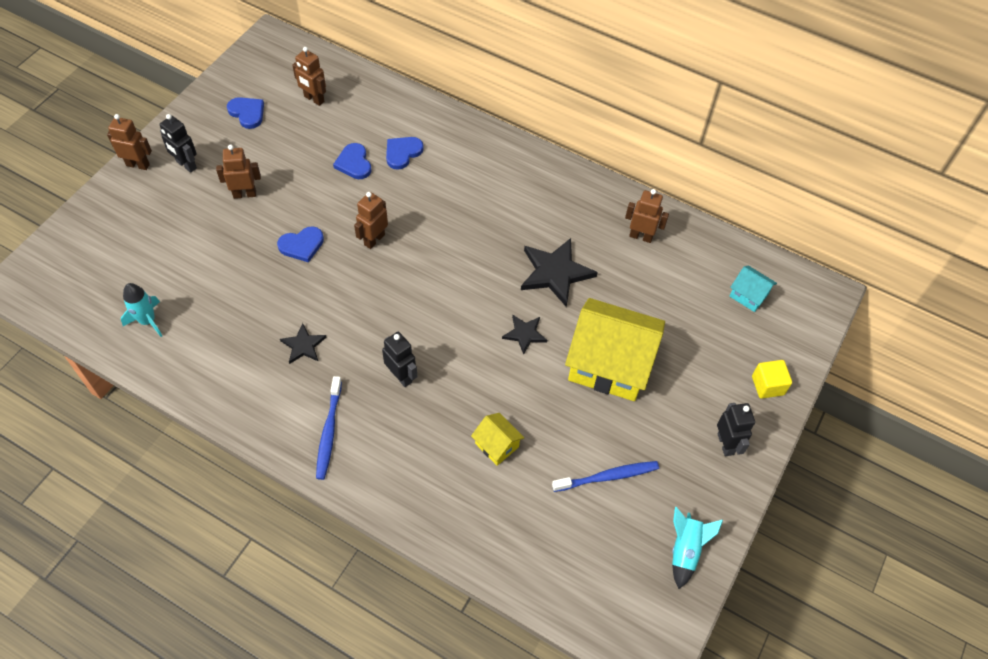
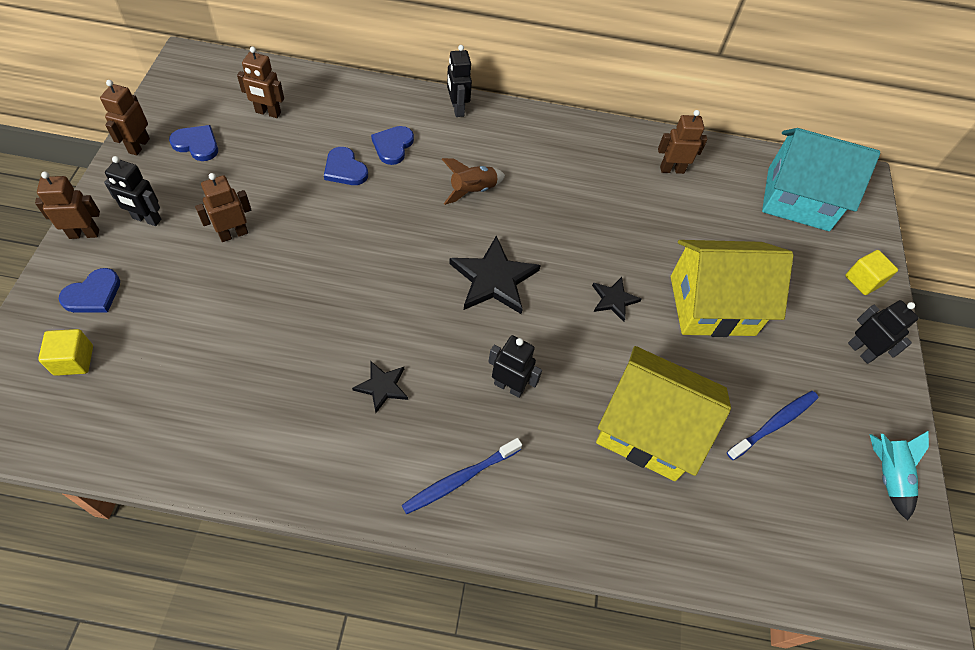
camera: 25 degrees left, 0 degrees up
turquoise rocket [121,283,162,337] -> none
blue heart [277,226,324,263] -> blue heart moved to [59,268,120,313]
blue toothbrush [316,376,342,480] -> blue toothbrush turned 75 degrees clockwise [402,438,522,514]
brown robot [354,192,388,249] -> brown robot moved to [100,80,150,156]
yellow house [471,413,525,466] -> yellow house [596,346,731,481], size x2.23
black star [521,238,598,307] -> black star moved to [449,236,541,314]
turquoise house [730,266,777,312] -> turquoise house [762,128,880,231], size x2.23
none -> yellow cube [38,329,93,376]
none -> brown rocket [442,158,505,205]
none -> black robot [447,45,472,117]

